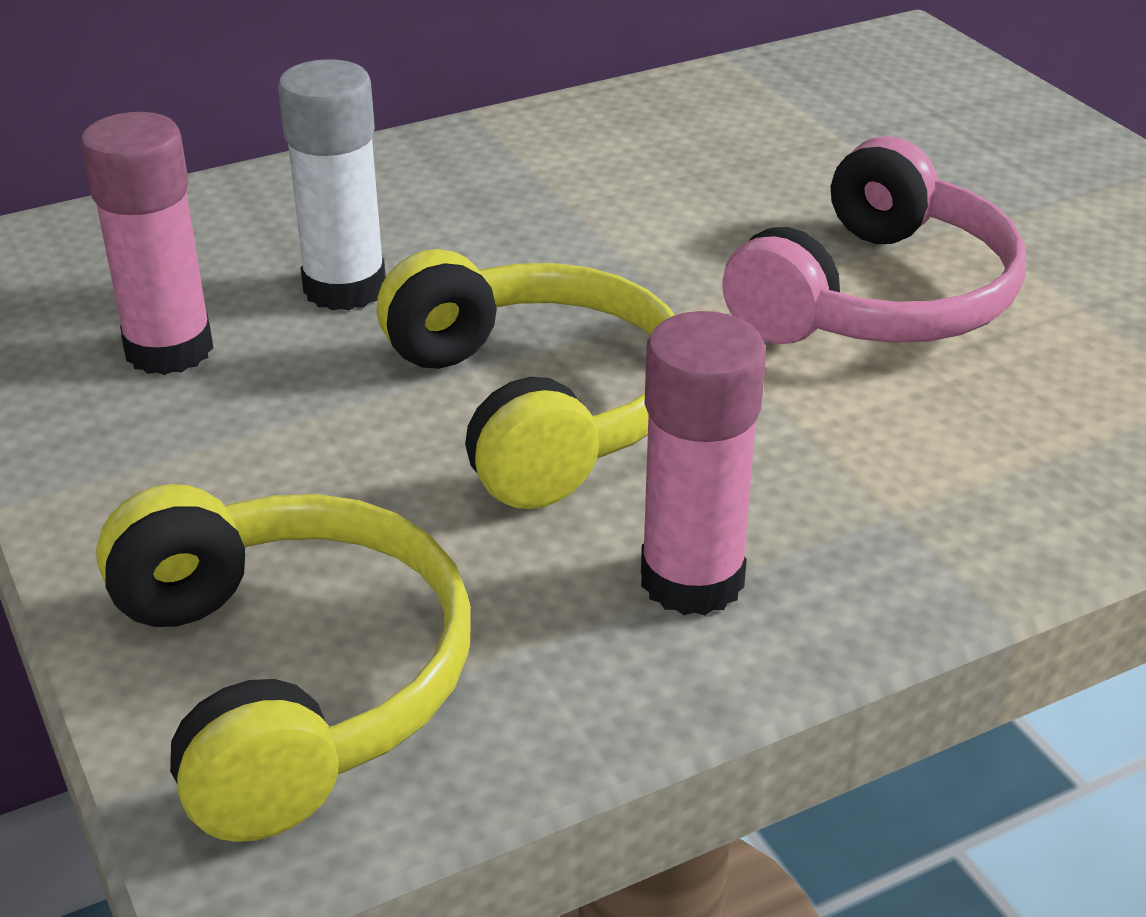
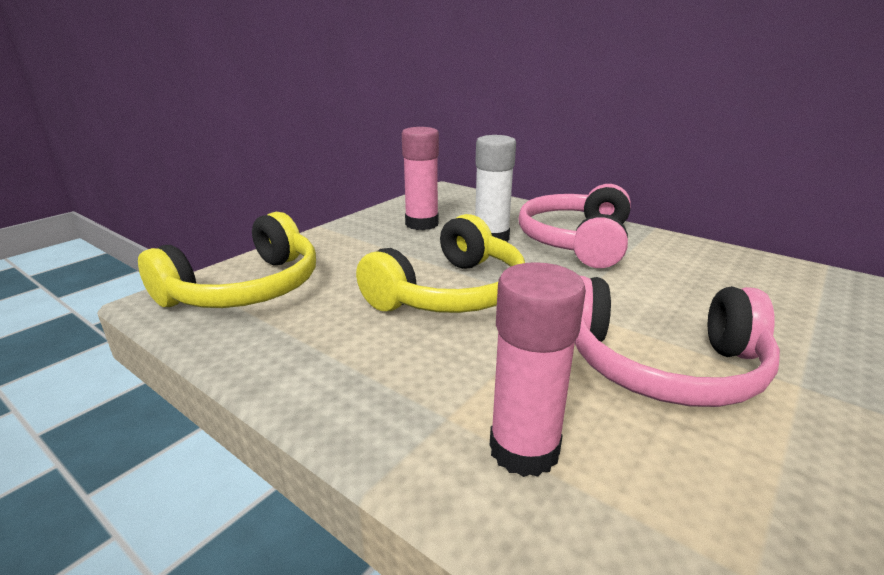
camera: 65 degrees right, 10 degrees down
pink glue stick [641,311,766,615] -> pink glue stick moved to [490,262,586,477]
none -> pink headphones [518,184,631,268]

